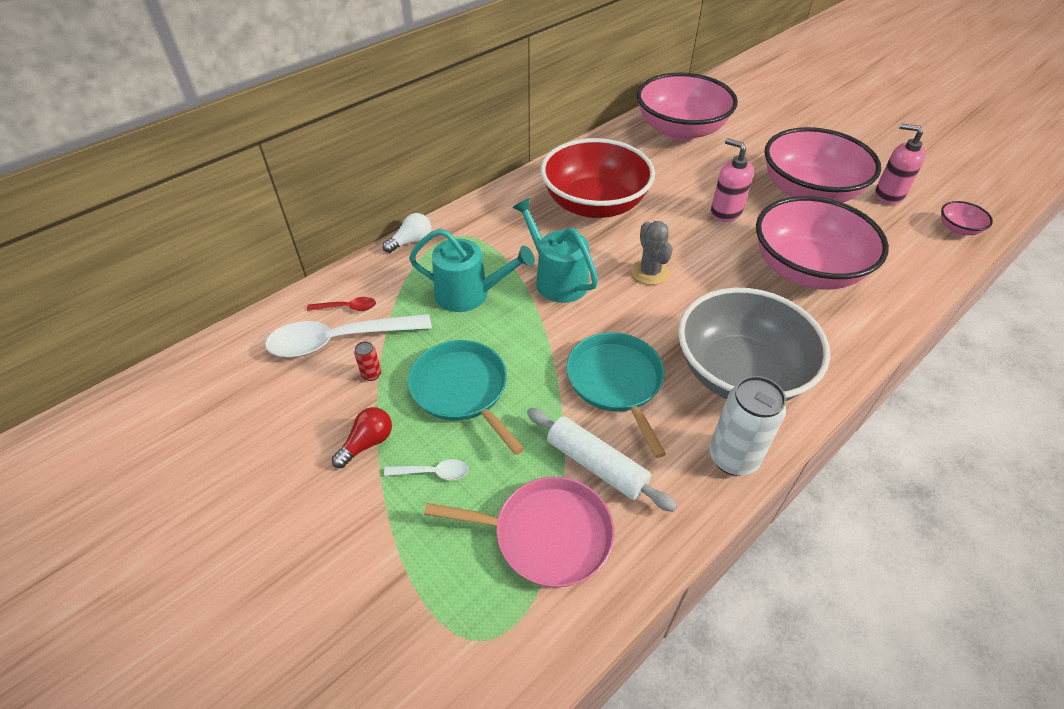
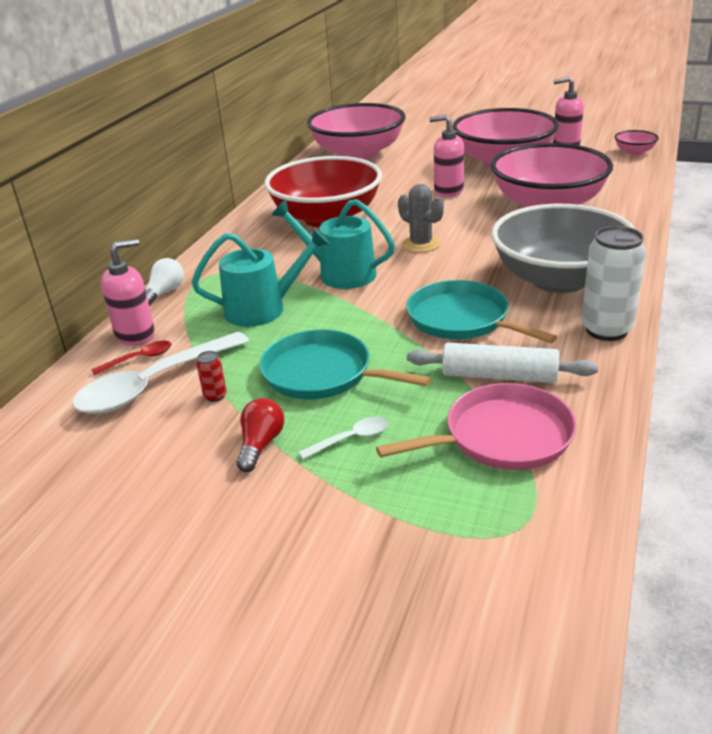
camera: 25 degrees left, 15 degrees down
none -> pink soap dispenser [101,239,155,346]

